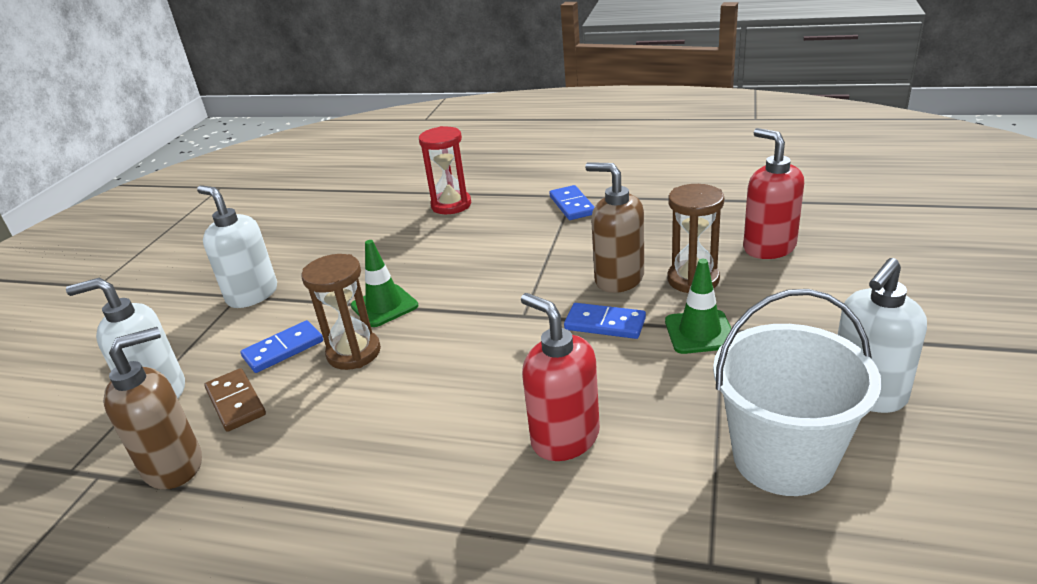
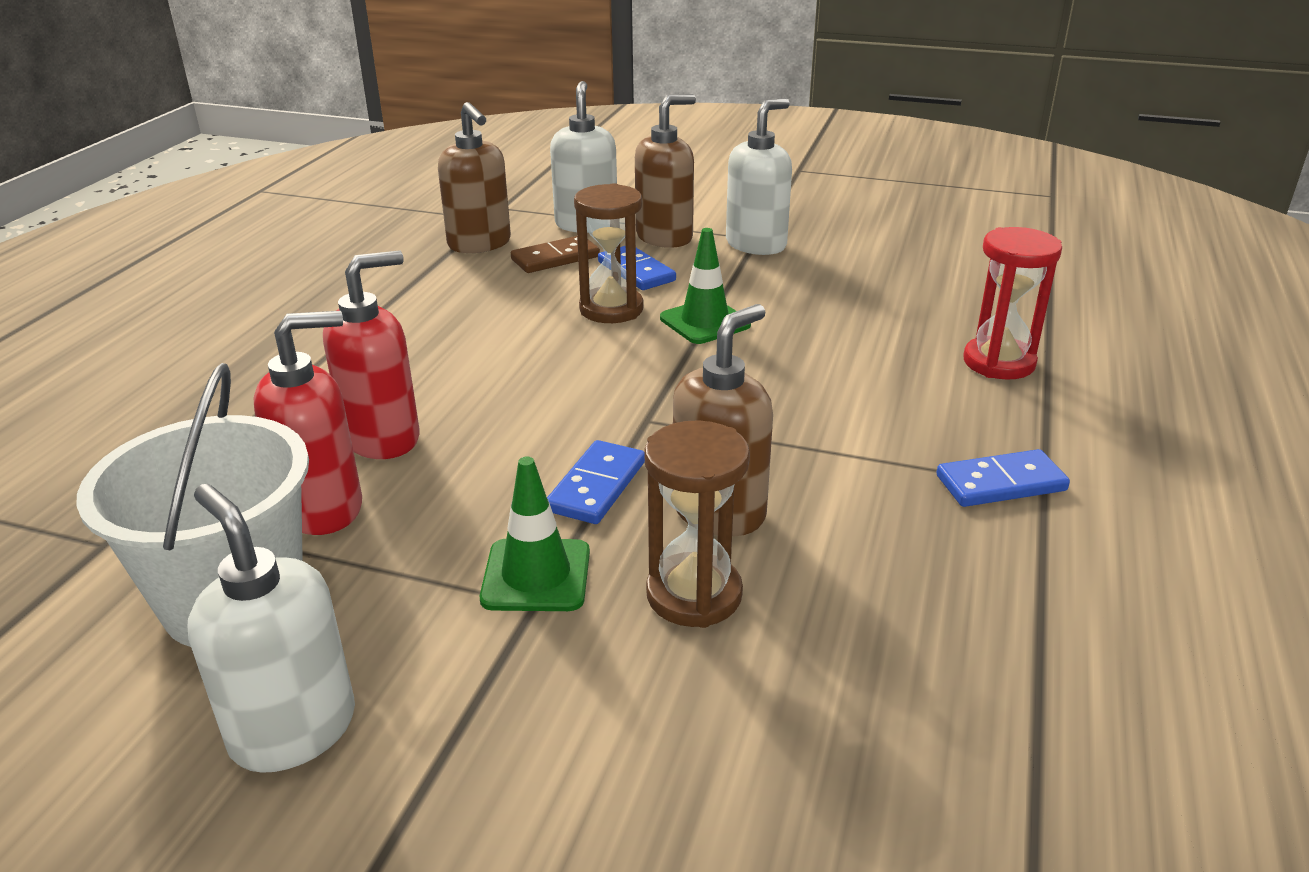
camera: 90 degrees right, 0 degrees up
red soap dispenser [743,128,804,259] -> red soap dispenser moved to [253,311,362,535]
none -> brown soap dispenser [635,94,696,248]

